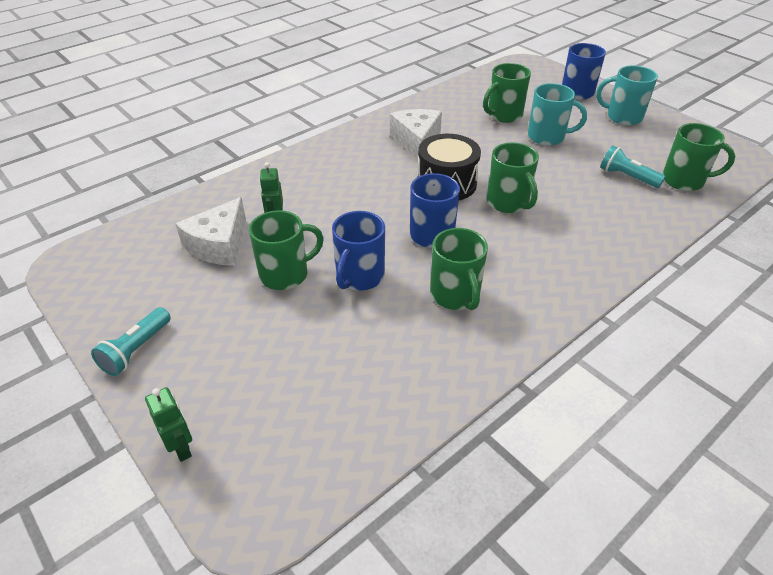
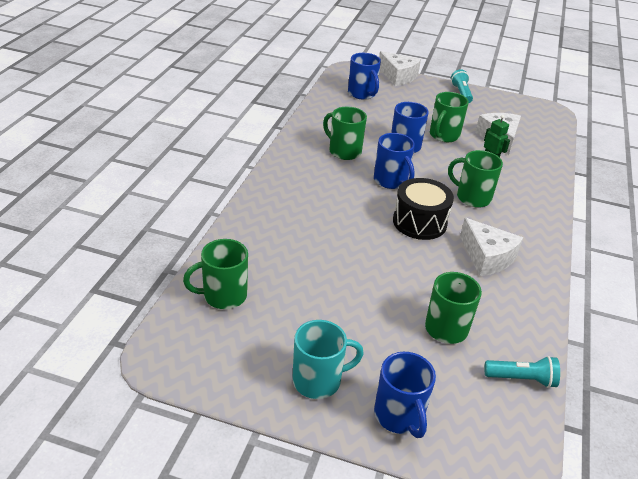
camera: 145 degrees right, 5 degrees down
green robot [145,387,192,462] -> white cheese [379,51,421,86]
green mug [487,142,539,213] -> green mug moved to [448,150,503,208]
turquoise mug [528,83,587,146] -> none
turquoise flashlight [600,145,666,188] -> turquoise flashlight moved to [484,356,560,388]
none -> blue mug [348,53,381,100]

